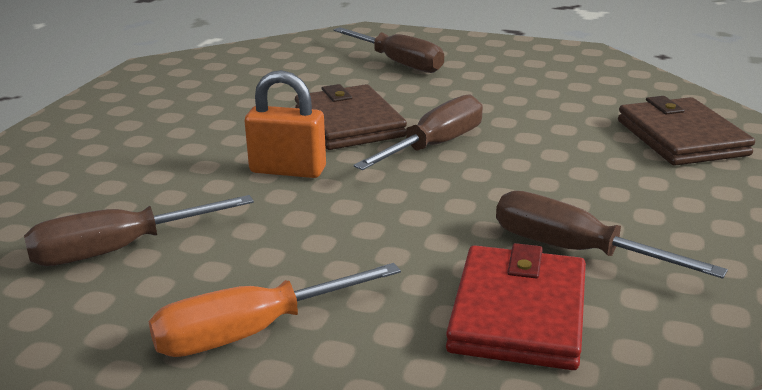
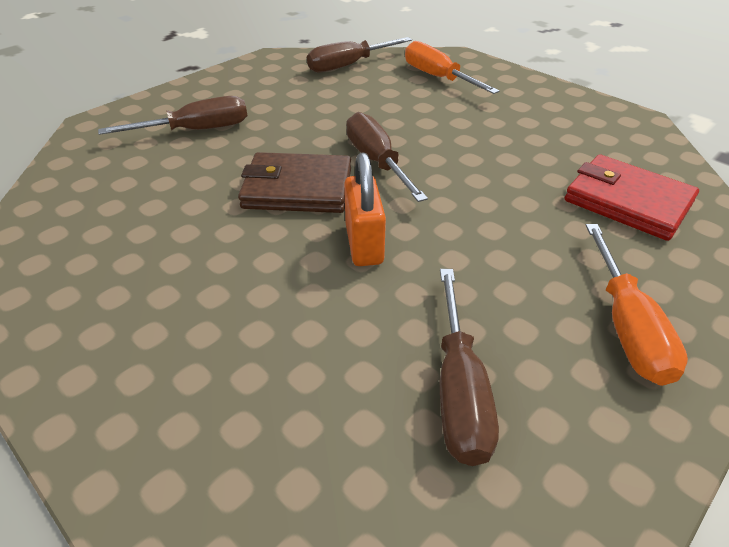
camera: 65 degrees left, 15 degrees up
orange padlock [245,70,326,178] -> orange padlock turned 45 degrees counterclockwise [344,152,386,266]
brown screwdriver [496,191,728,279] -> brown screwdriver moved to [307,37,412,72]
brown wallet [618,96,755,166] -> orange screwdriver [405,41,500,94]

